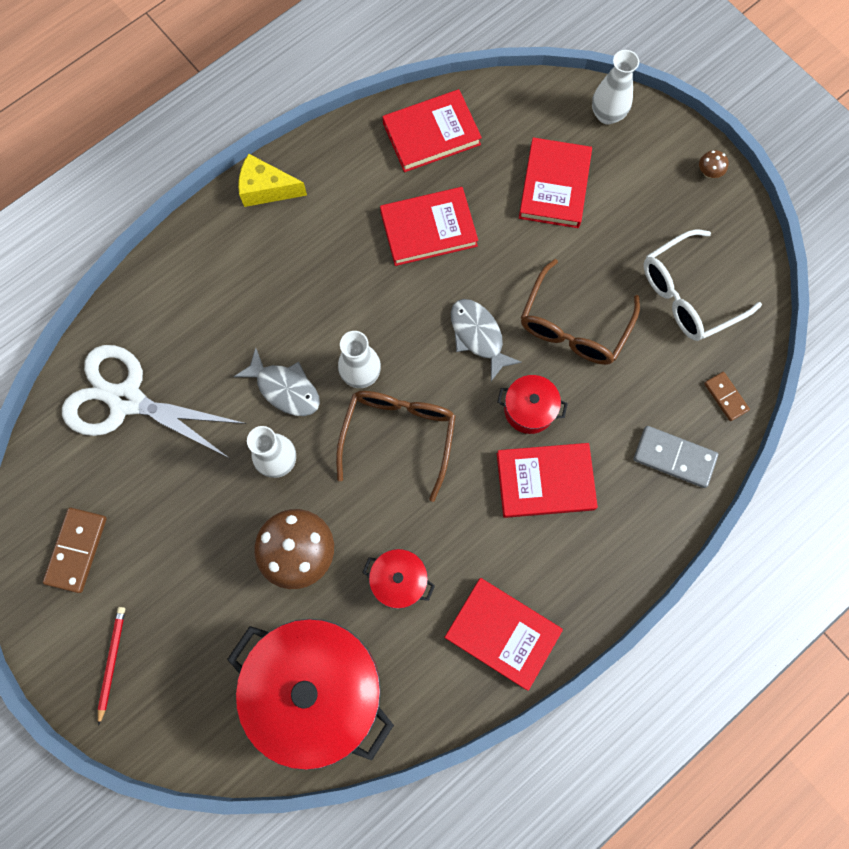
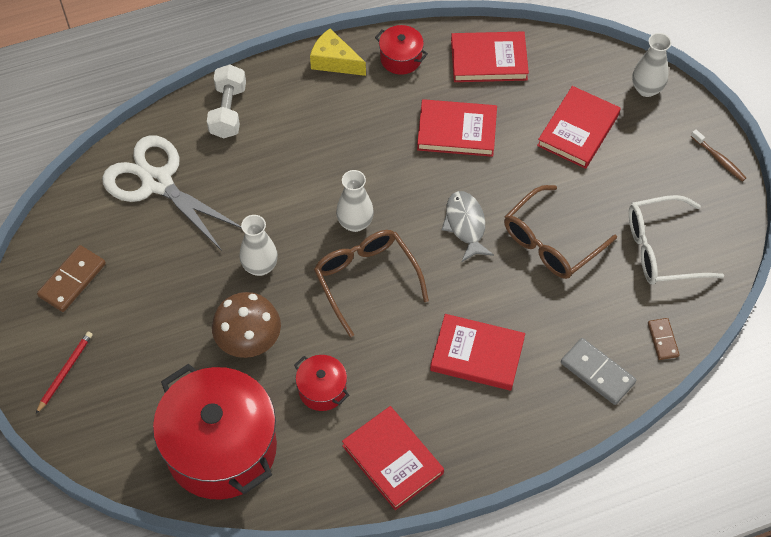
camera: 20 degrees right, 15 degrees down
grey fish [234,348,320,416] -> none
brown glasses [336,391,456,502] -> brown glasses turned 60 degrees counterclockwise [314,230,429,337]
red pot [497,375,568,434] -> red pot moved to [375,25,428,75]
brown mushroom [699,150,728,178] -> brown toothbrush [691,129,746,182]
none -> white dumbbell [207,64,246,138]

